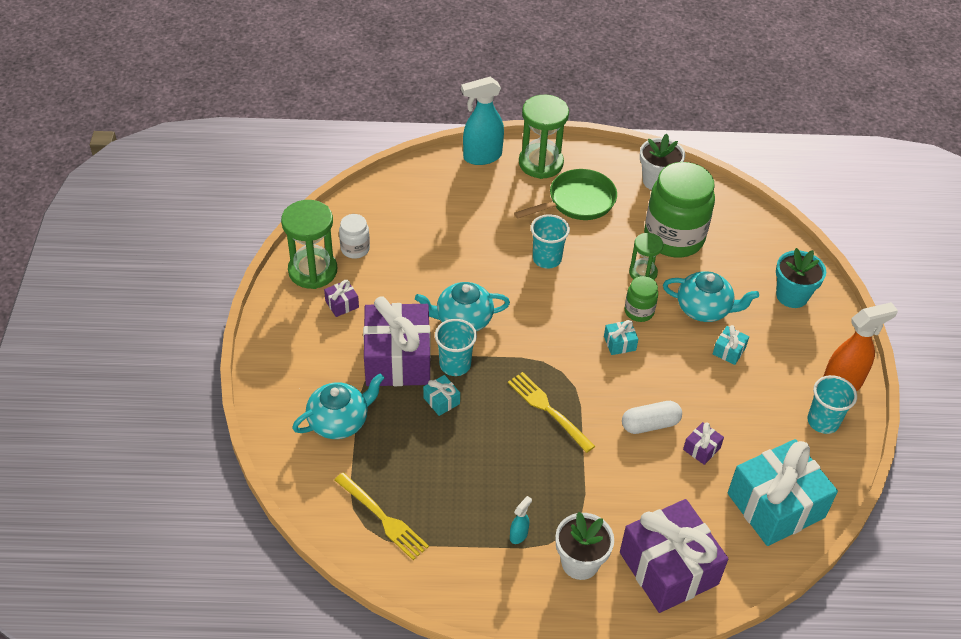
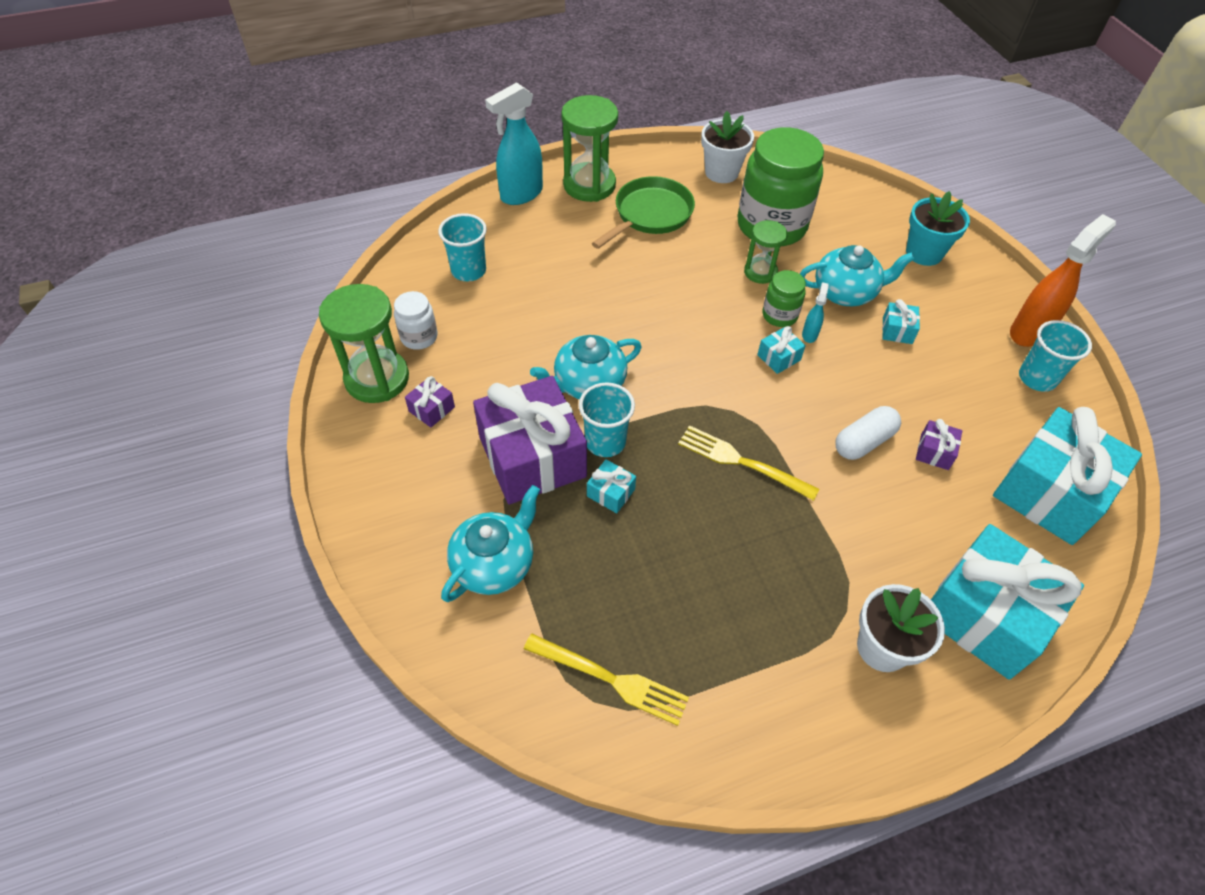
camera: 20 degrees left, 5 degrees up
turquoise spray bottle [510,496,532,544] -> turquoise spray bottle moved to [802,282,829,343]
turquoise cup [531,214,570,269] -> turquoise cup moved to [438,213,487,281]
purple gift [620,499,728,613] -> turquoise gift [931,524,1084,680]

